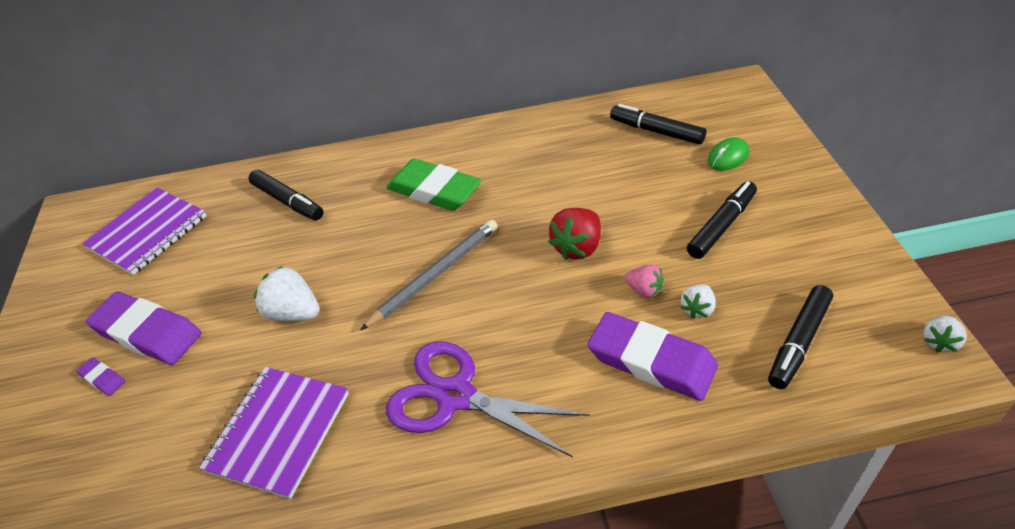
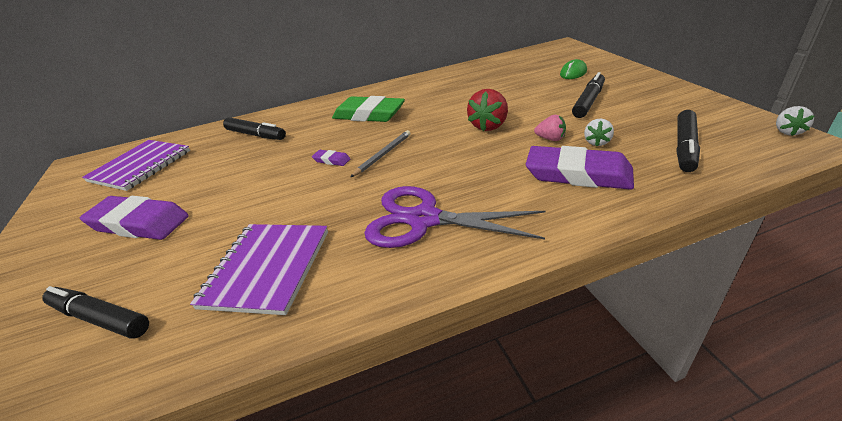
camera: 10 degrees left, 10 degrees down
purple eraser [76,357,125,396] -> purple eraser moved to [312,150,351,166]
white strawberry [254,266,319,321] -> none
grey pencil [360,220,498,330] -> grey pencil [351,130,411,177], size x0.65
black marker [610,104,706,145] -> black marker moved to [42,286,149,339]

